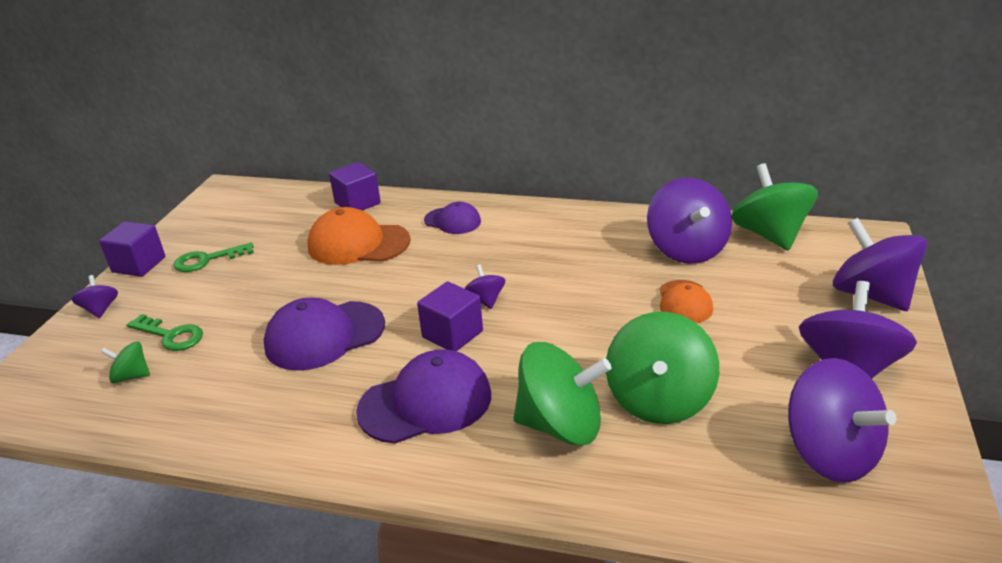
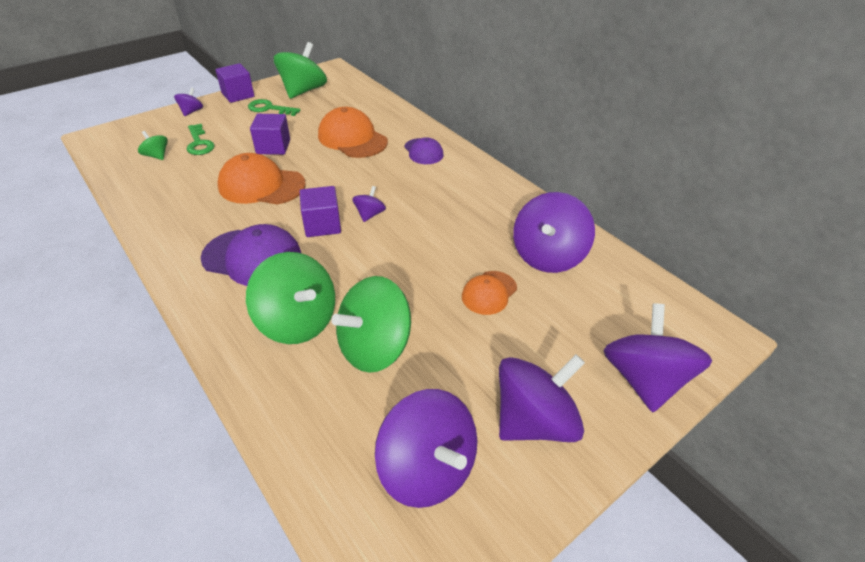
camera: 35 degrees right, 10 degrees up
purple cap [264,298,385,371] -> orange cap [217,153,306,205]
purple cube [329,162,381,210] -> purple cube moved to [250,114,290,155]
green spinning top [732,163,818,251] -> green spinning top moved to [274,42,327,99]
purple spinning top [788,358,897,483] -> purple spinning top turned 45 degrees counterclockwise [375,389,477,508]

